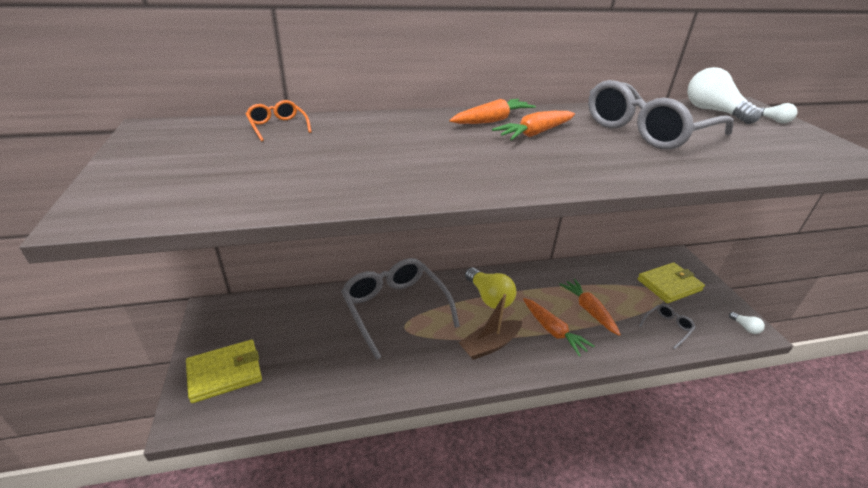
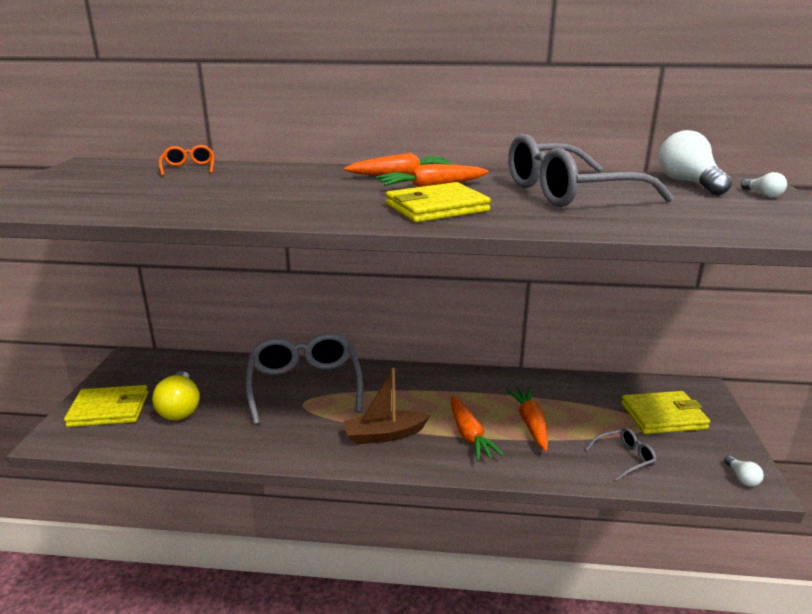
camera: 20 degrees right, 10 degrees down
yellow light bulb [465,267,516,309] -> yellow light bulb moved to [152,371,200,420]
none -> yellow wallet [386,182,491,222]

